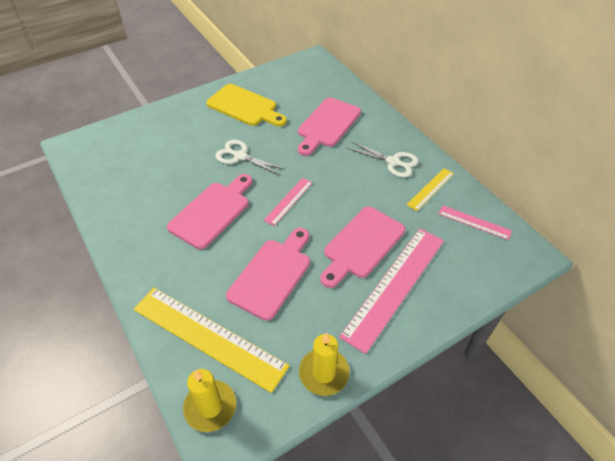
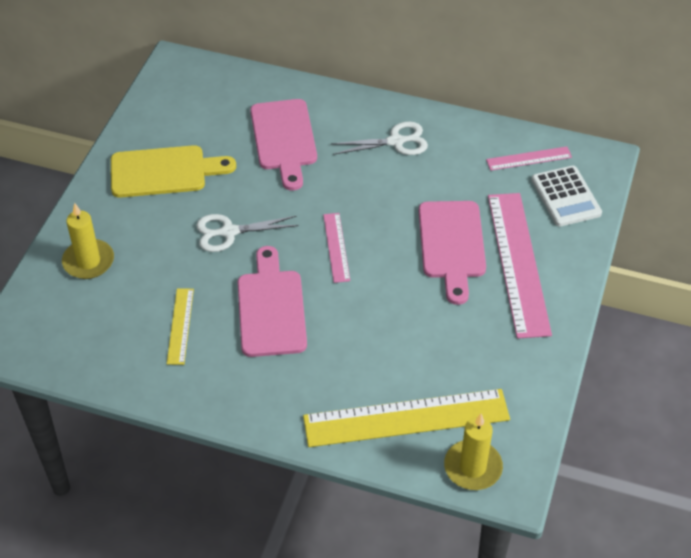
camera: 40 degrees left, 0 degrees up
pink cutting board [226,228,310,320] -> none
yellow candle [299,333,350,396] -> yellow candle moved to [62,203,114,279]
yellow ruler [407,168,454,211] -> yellow ruler moved to [167,288,194,365]
none -> white calculator [531,166,602,227]

